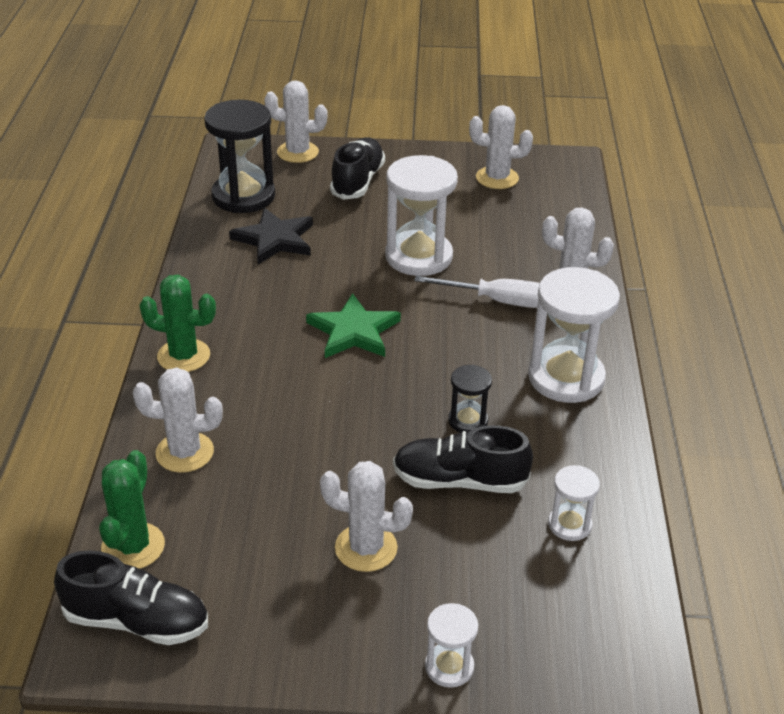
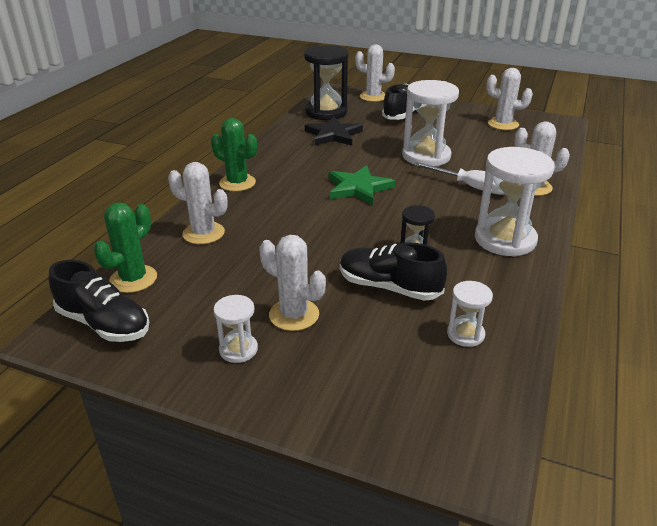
camera: 20 degrees right, 5 degrees down
white hourglass [425,603,479,688] -> white hourglass moved to [213,295,258,363]

